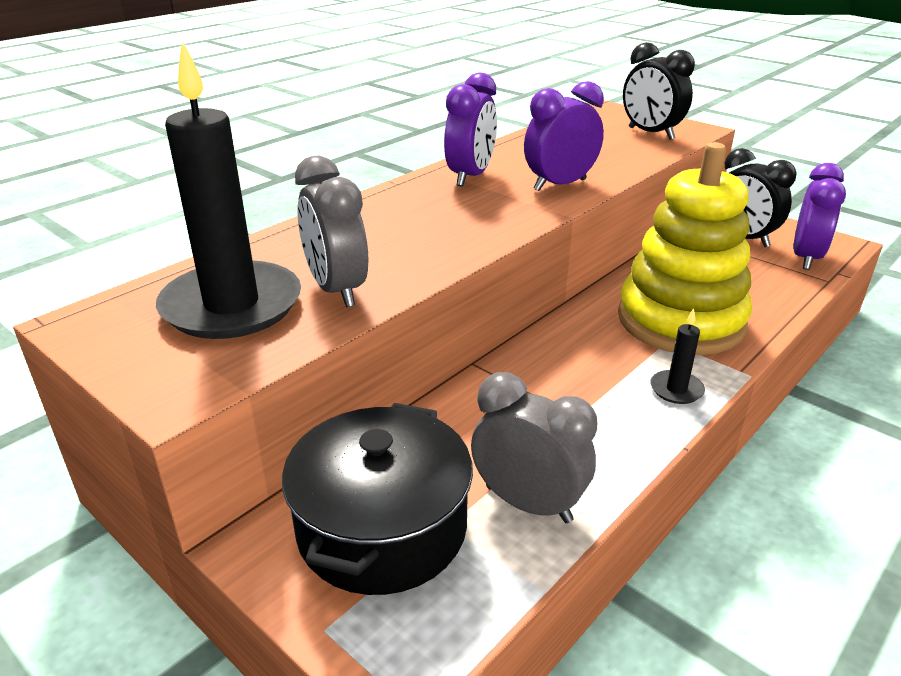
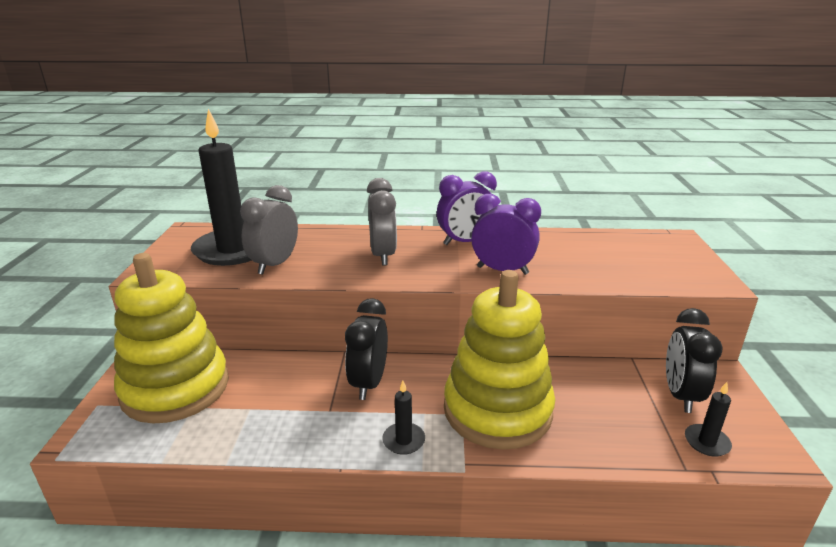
camera: 50 degrees right, 5 degrees down
black pot [282,403,473,595] -> yellow stacking toy [114,253,229,424]
grey clock [471,372,597,523] -> grey clock moved to [367,178,397,266]
black clock [623,42,695,140] -> black clock moved to [345,298,388,400]
purple clock [794,163,846,270] -> black candle [685,382,732,457]

